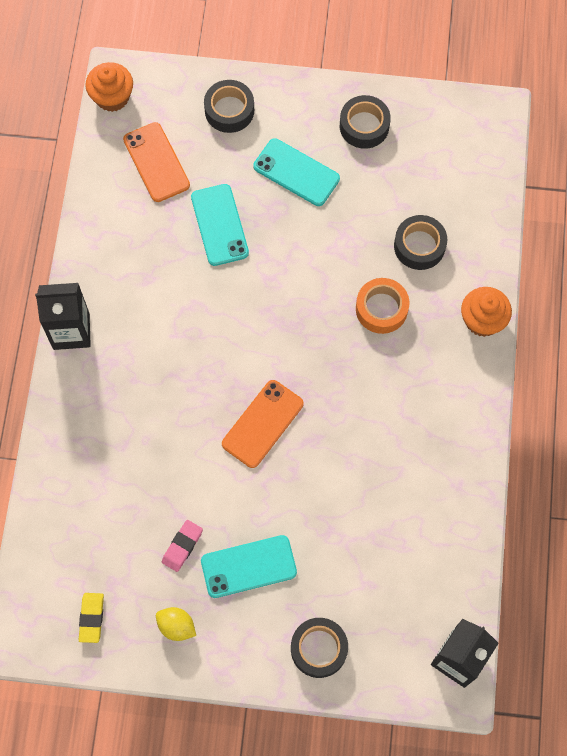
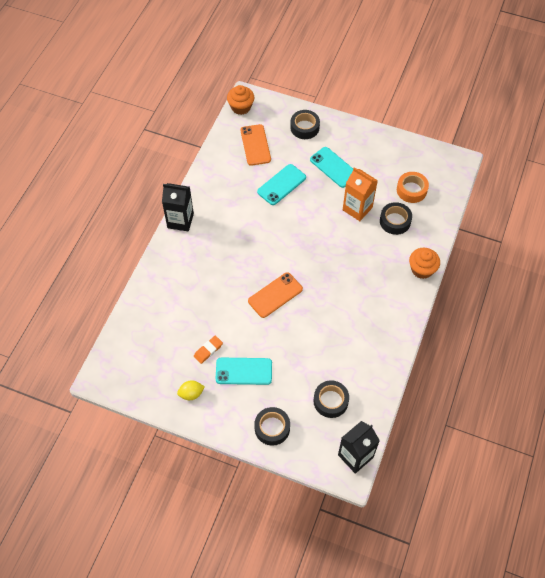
camera: 15 degrees right, 10 degrees down
yellow eraser [79,593,104,643] -> none
yellow lemon [156,607,196,641] -> yellow lemon turned 60 degrees counterclockwise [177,380,205,400]
pink eraser [162,520,203,572] -> orange eraser [194,336,223,364]
turquoise phone [191,184,249,266] -> turquoise phone turned 45 degrees clockwise [257,164,306,205]
black tape [340,95,391,149] -> black tape moved to [313,380,349,418]
orange tape [356,278,409,334] -> orange tape moved to [397,172,429,203]
none -> orange carton [343,167,378,221]

